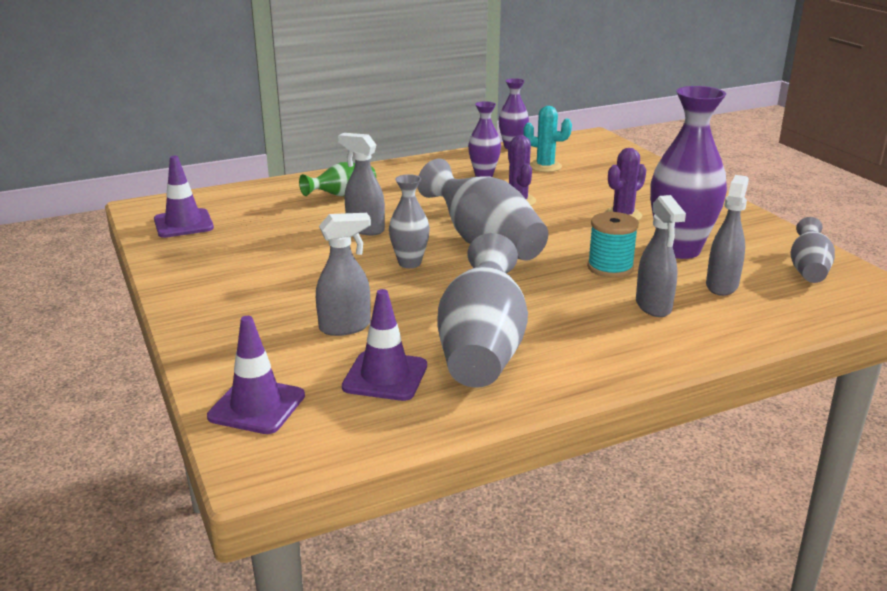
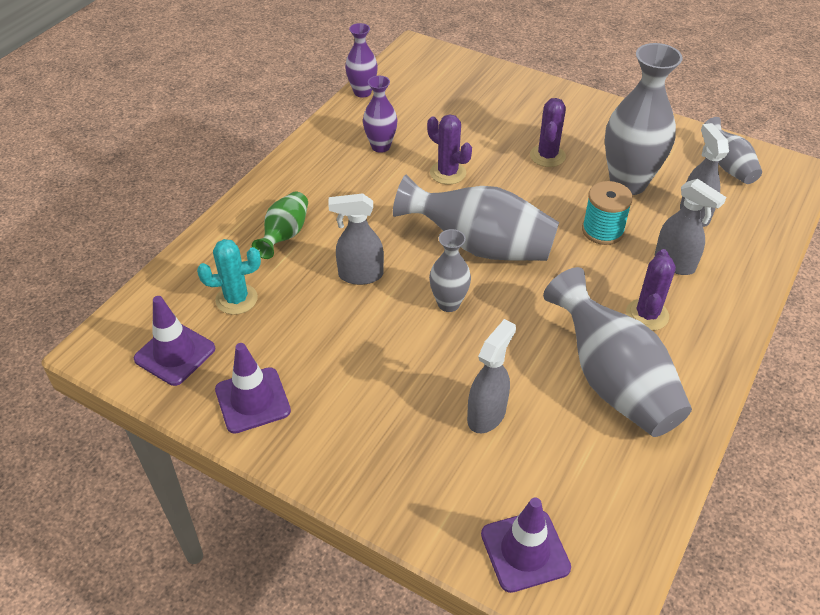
camera: 35 degrees left, 20 degrees up
purple traffic cone [342,289,427,401] -> purple traffic cone moved to [215,343,291,434]
turquoise cactus [523,106,572,172] -> turquoise cactus moved to [197,239,261,315]
purple vase [650,86,727,259] -> grey vase [605,43,683,195]
none -> purple cactus [626,249,676,331]

